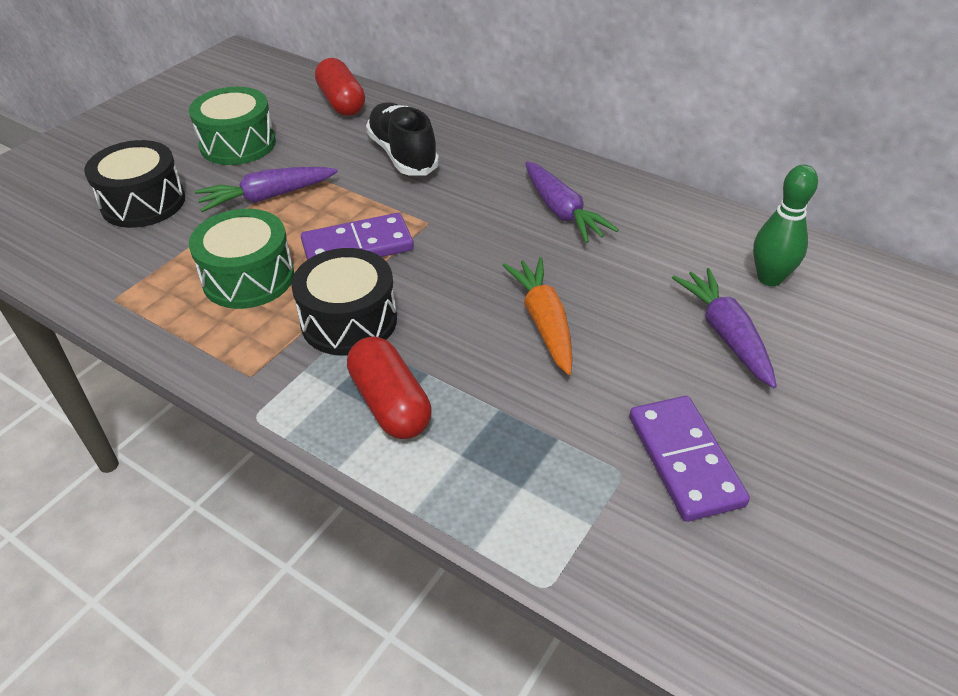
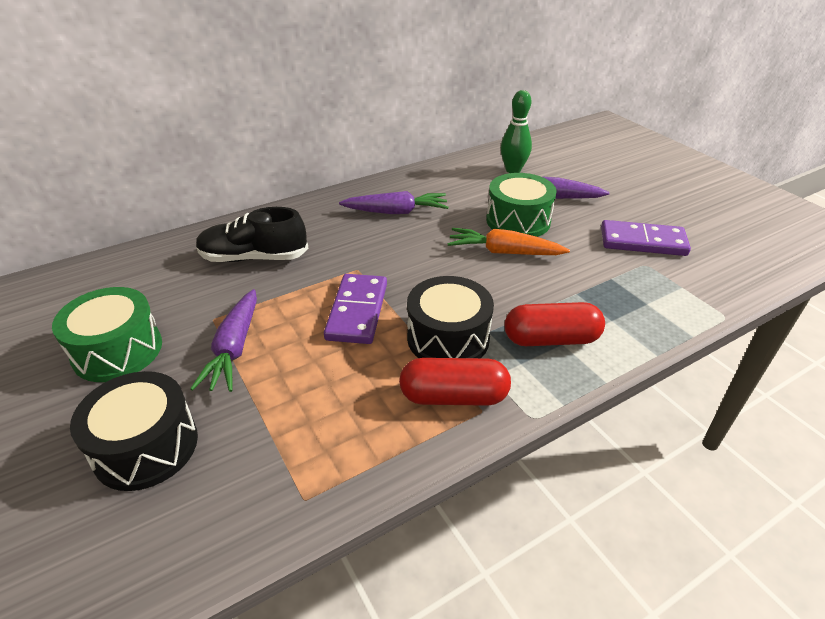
camera: 65 degrees left, 5 degrees down
green drum [189,209,294,309] -> green drum moved to [486,173,557,237]
red capsule [315,58,365,116] -> red capsule moved to [399,358,511,406]

